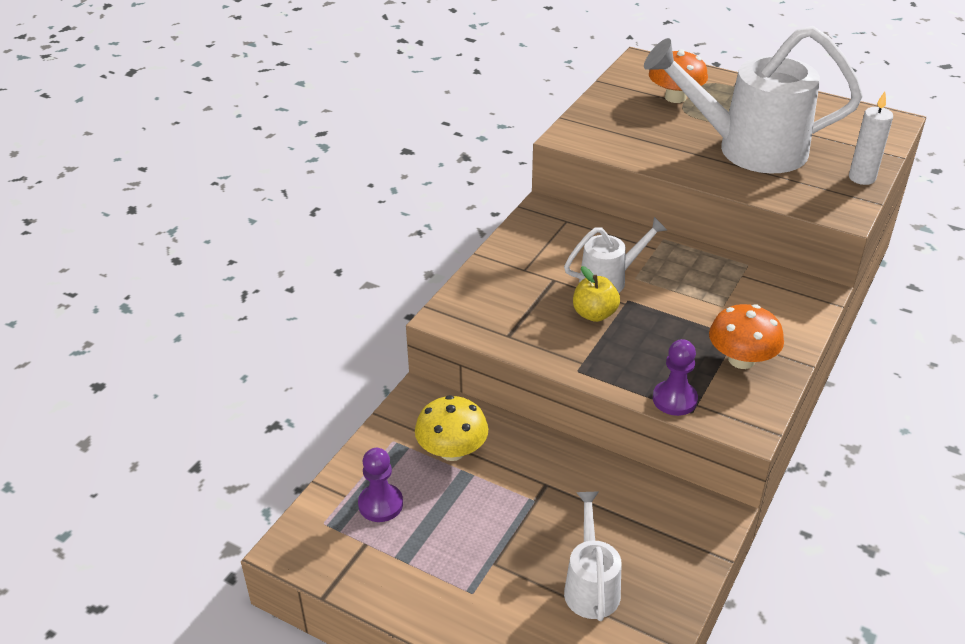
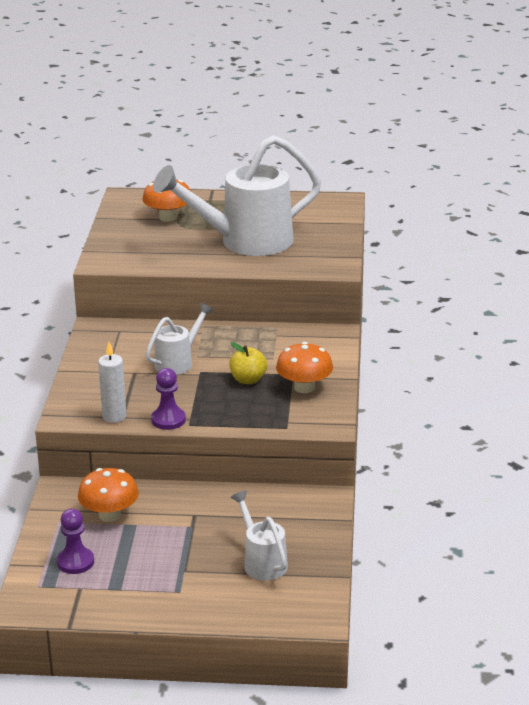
camera: 25 degrees left, 10 degrees down
yellow mushroom [415,395,488,461] -> orange mushroom [78,468,139,522]
yellow apple [573,266,620,322] -> yellow apple moved to [229,342,267,384]
purple pawn [653,339,698,416] -> purple pawn moved to [151,368,186,430]
white candle [849,92,893,185] -> white candle moved to [98,342,126,423]

